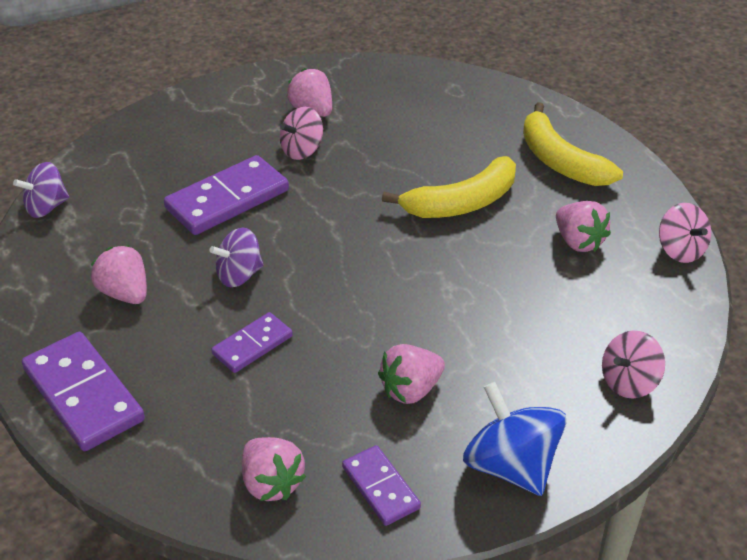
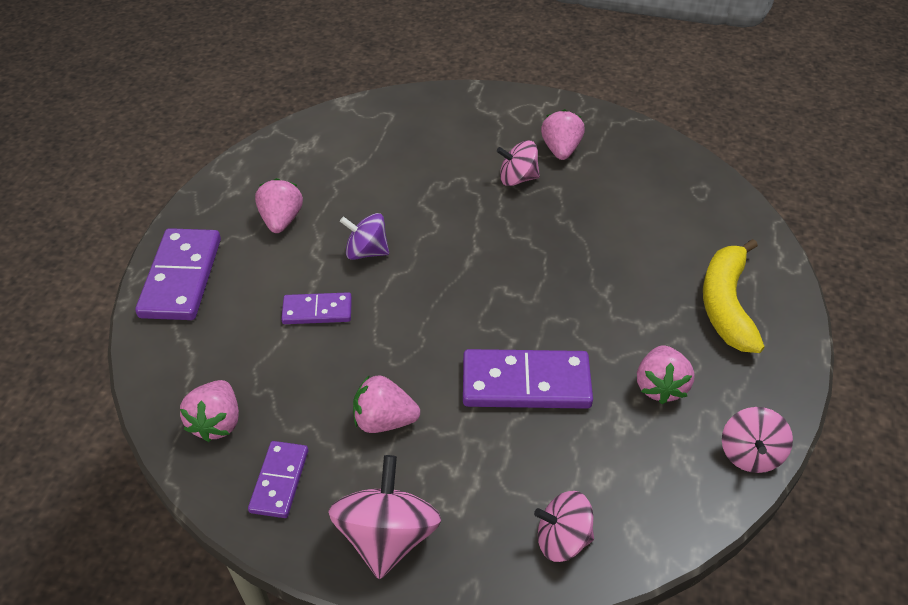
camera: 40 degrees right, 5 degrees up
purple spinning top [13,162,69,218] -> none
purple domino [164,155,289,235] -> purple domino moved to [463,349,593,409]
yellow banana [382,156,516,218] -> none
blue spinning top [463,382,566,496] -> pink spinning top [328,455,441,579]

